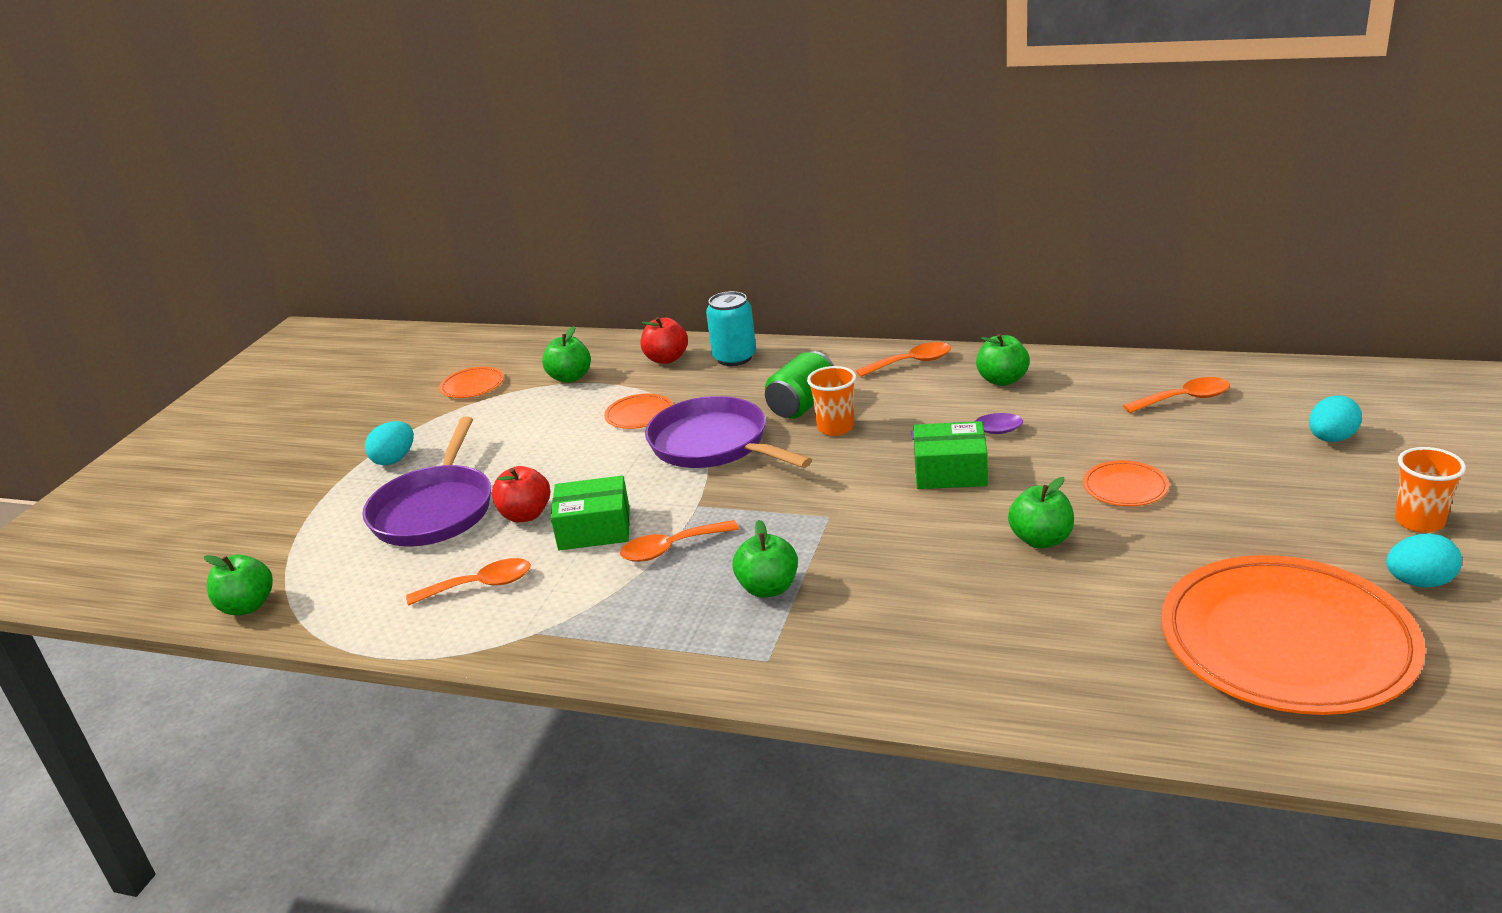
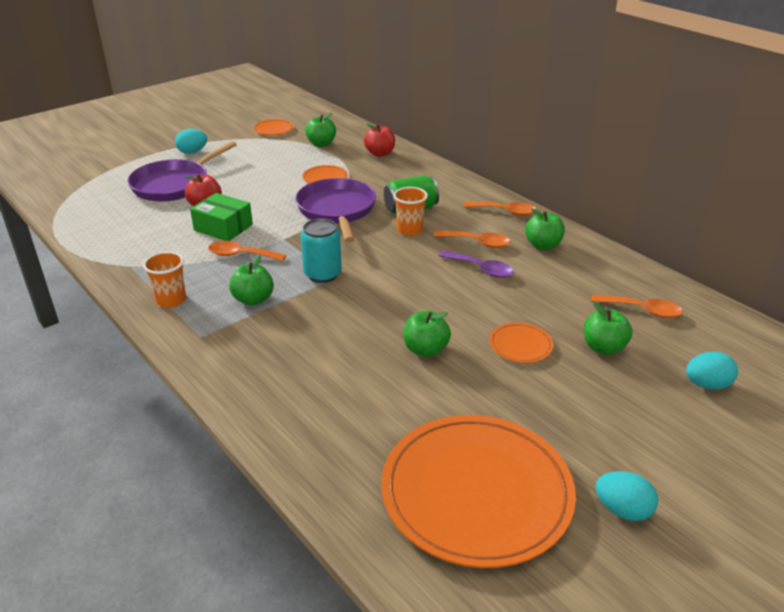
camera: 30 degrees right, 5 degrees up
green apple [204,554,273,615] -> green apple moved to [584,302,632,355]
orange spoon [406,558,531,606] -> orange spoon moved to [434,231,510,248]
turquoise can [706,291,756,366] -> turquoise can moved to [301,218,342,283]
green box [913,421,988,489] -> none
orange cup [1395,447,1466,533] -> orange cup moved to [143,251,186,308]

